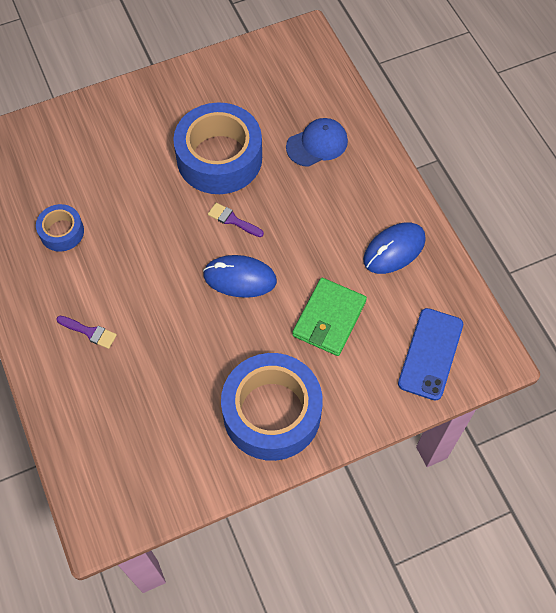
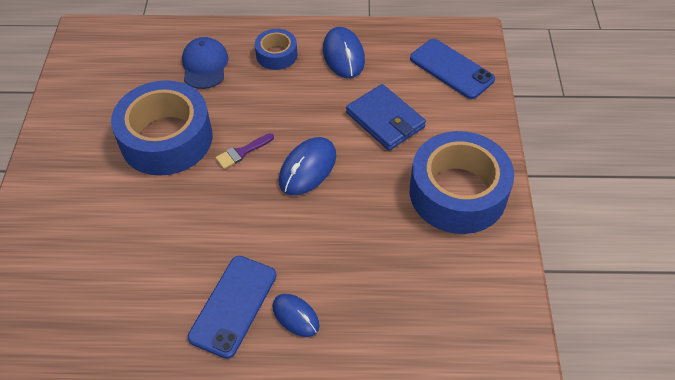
camera: 65 degrees left, 10 degrees down
blue tape [36,204,84,252] -> blue tape moved to [255,29,298,70]
purple brush [56,316,117,349] -> blue mouse [273,294,320,337]
green wallet [292,278,367,356] -> blue wallet [346,84,426,151]
none -> blue phone [188,256,276,359]

